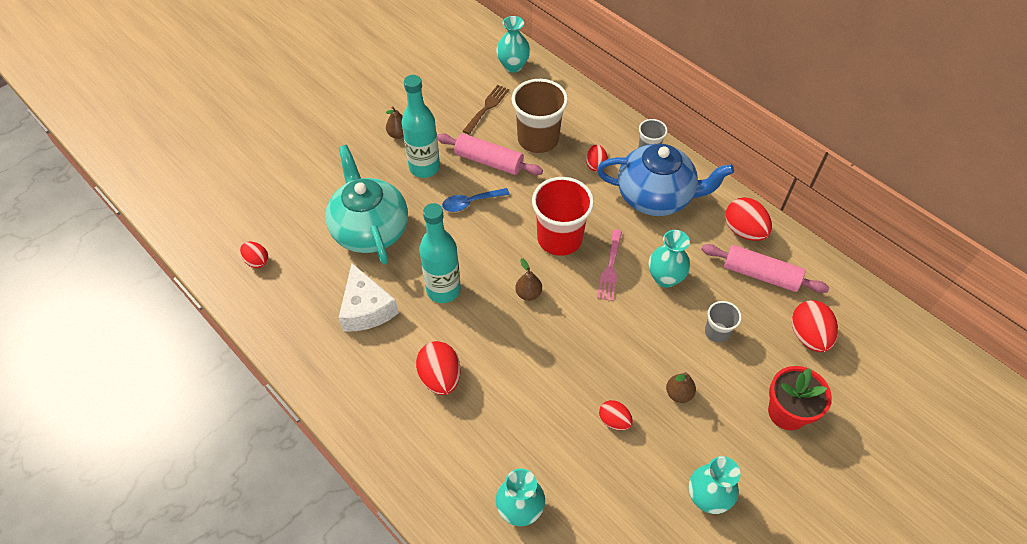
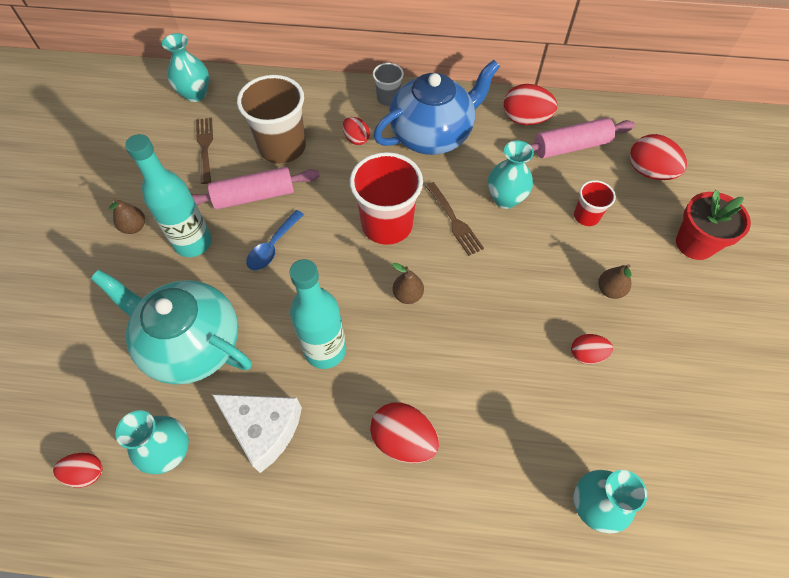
camera: 40 degrees left, 5 degrees up
pink fork [597,229,622,301] -> brown fork [425,182,484,256]
turquoise vase [688,456,740,514] -> turquoise vase moved to [116,410,189,474]
grey cup [705,301,742,343] -> red cup [574,180,616,226]

